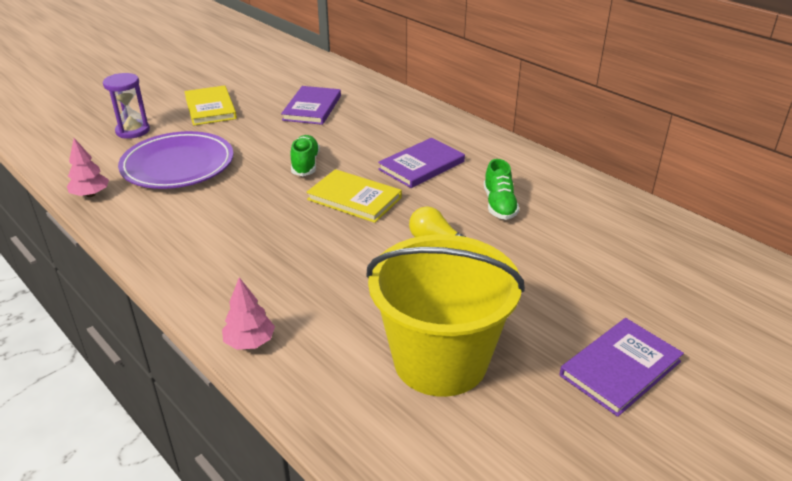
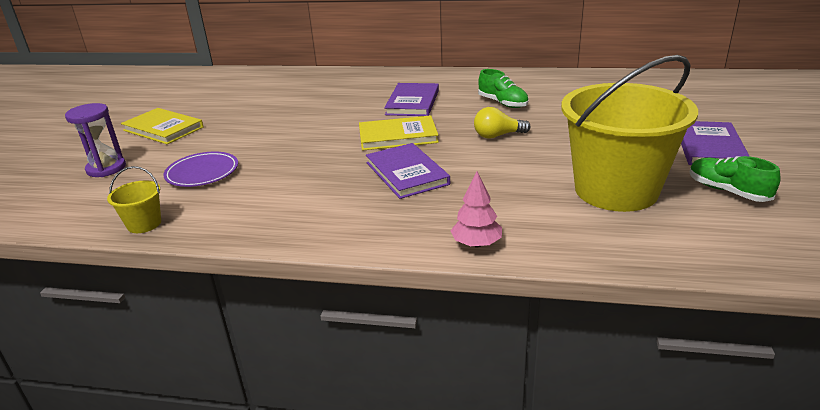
camera: 35 degrees left, 5 degrees down
pink tree [67,138,109,197] -> yellow bucket [107,166,161,233]
purple plate [118,131,233,189] -> purple plate [163,151,238,187], size x0.60
purple book [281,86,341,125] -> purple book moved to [366,143,450,199]
green shoe [290,135,320,176] -> green shoe moved to [690,156,781,202]

